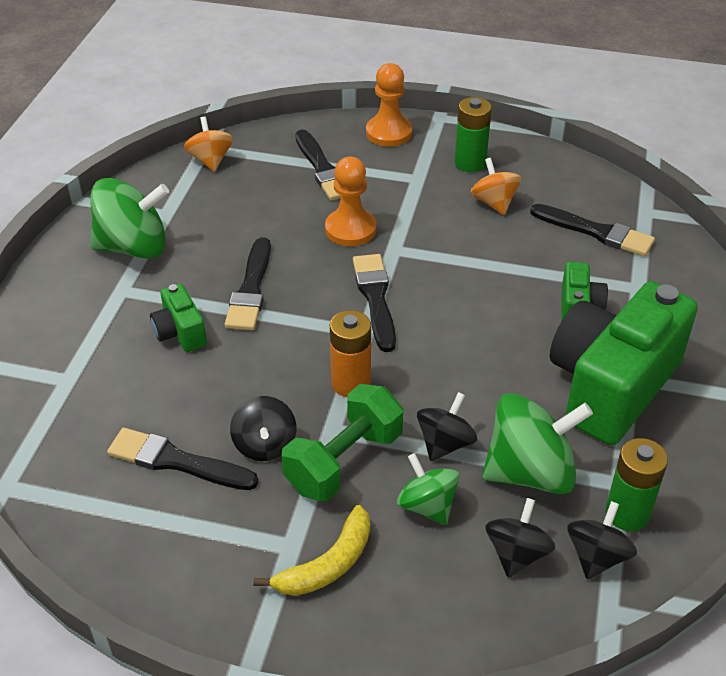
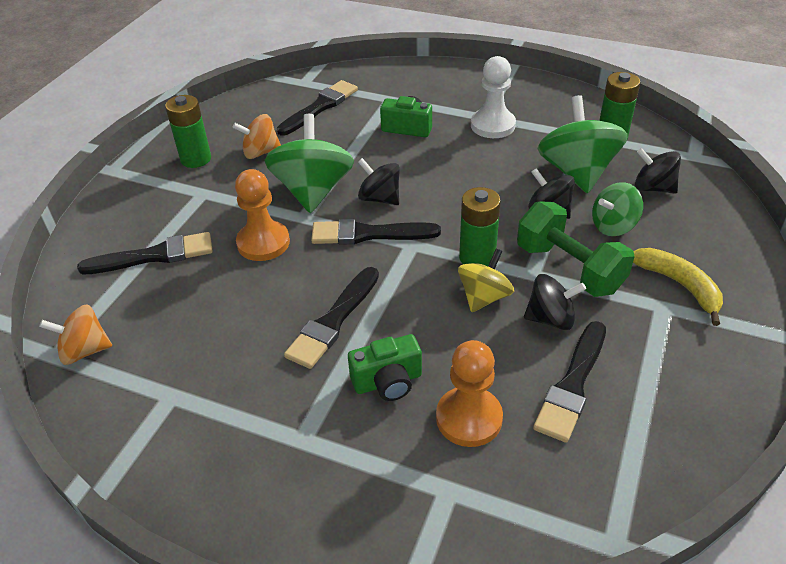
camera: 80 degrees left, 0 degrees up
green spinning top [90,178,169,259] -> green spinning top moved to [264,114,354,213]
black brush [225,237,271,330] -> black brush turned 105 degrees clockwise [284,267,379,369]
orange battery [330,310,371,397] -> green battery [459,187,501,266]
orange pawn [366,63,412,147] -> orange pawn moved to [436,340,503,447]
green camera [550,281,698,445] -> white pawn [471,56,516,138]
black spinning top [567,501,637,579] -> black spinning top moved to [358,158,400,205]
none -> yellow spinning top [458,249,514,312]

